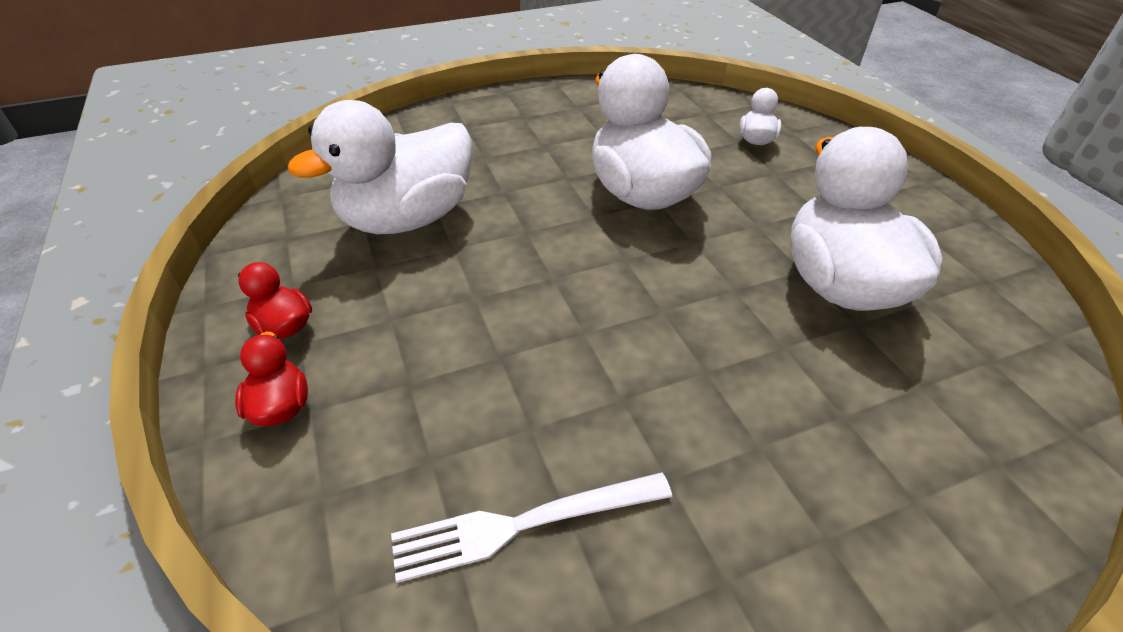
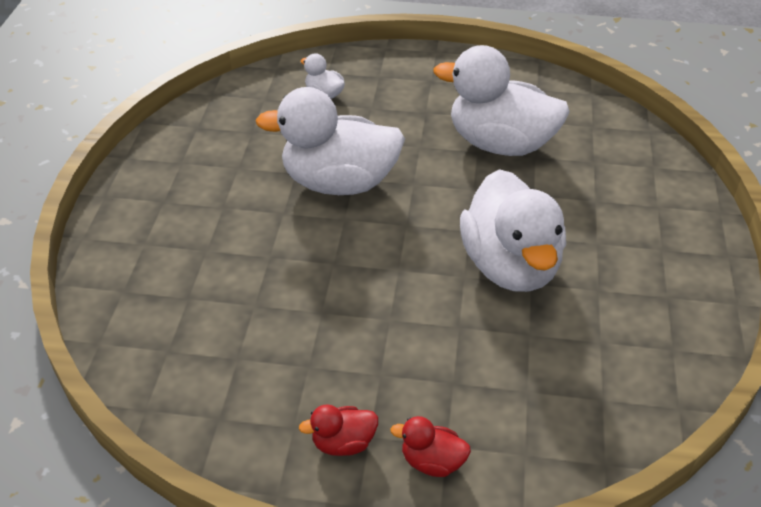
camera: 60 degrees left, 0 degrees up
white duck [288,100,472,234] -> white duck moved to [460,169,566,292]
white fork [391,472,672,583] -> none

